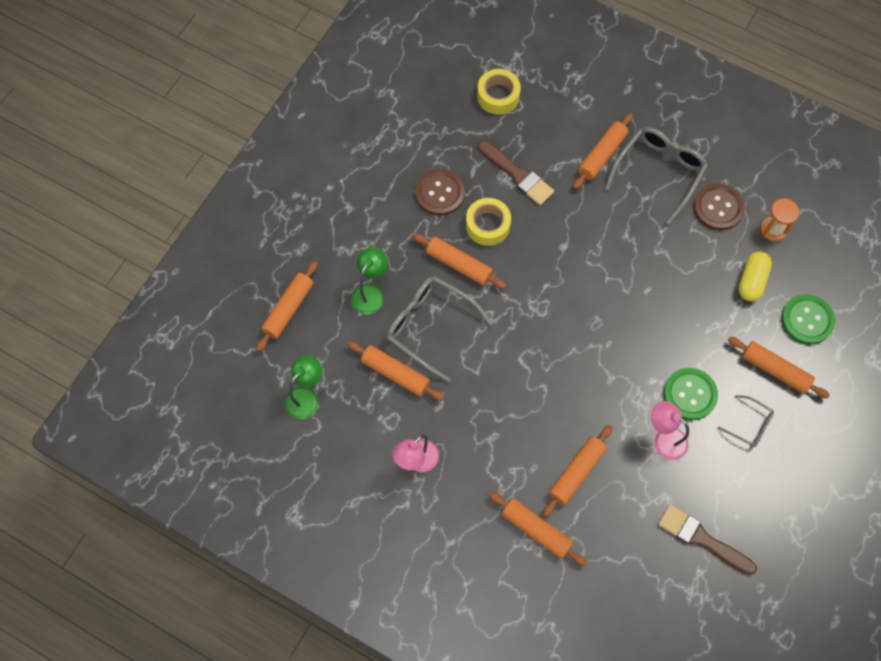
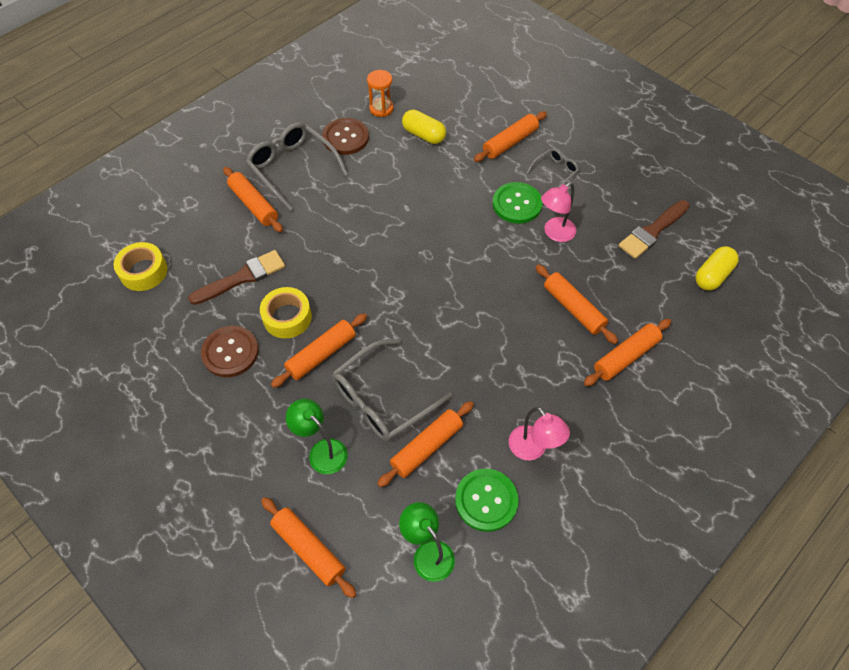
camera: 75 degrees left, 10 degrees down
green button [782,294,835,345] -> green button moved to [455,469,518,532]
none -> yellow capsule [695,246,739,291]

